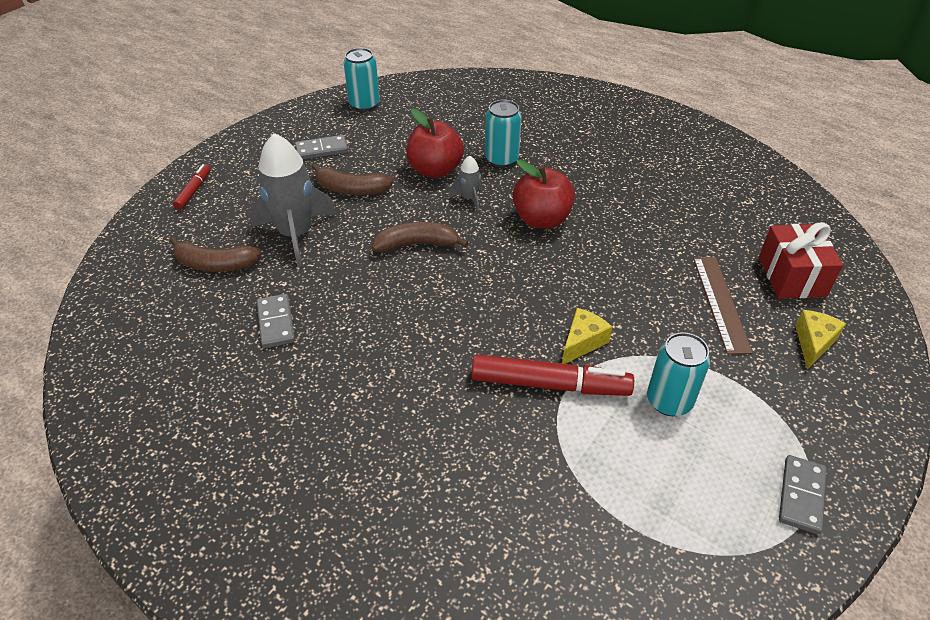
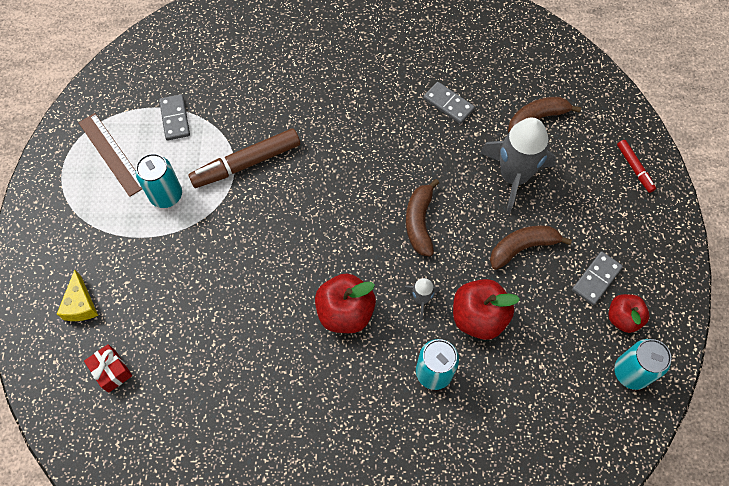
camera: 145 degrees right, 20 degrees up
brown banana [372,222,469,253] -> brown banana turned 135 degrees clockwise [406,179,439,256]
red marker [471,354,634,396] -> brown marker [188,128,300,188]
yellow cheese [562,308,612,364] -> none
brown ruler [693,257,753,354] -> brown ruler moved to [78,113,142,197]
red gift [759,222,843,299] -> red gift [84,344,132,393], size x0.60
grey domino [779,455,826,534] -> grey domino moved to [159,94,190,141]
none -> red apple [608,294,649,333]

